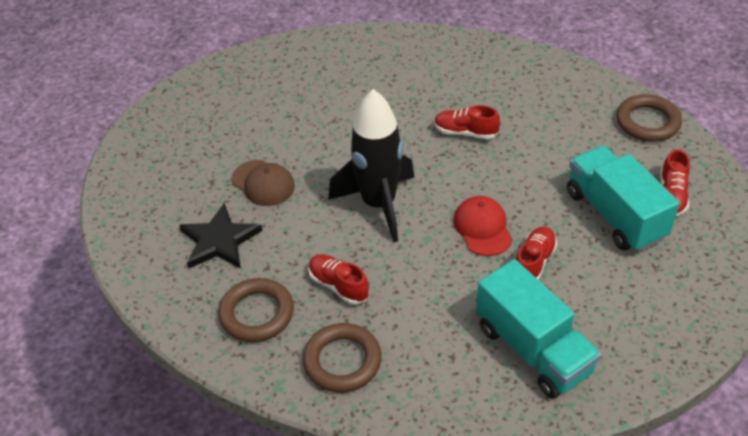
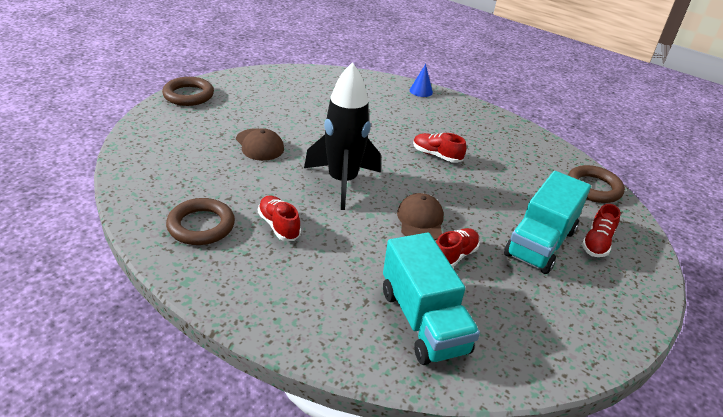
camera: 10 degrees right, 10 degrees down
black star [179,203,262,268] -> none
brown ring [303,323,382,392] -> brown ring moved to [162,77,214,106]
red cap [453,196,513,256] -> brown cap [397,193,444,240]
turquoise truck [567,146,680,252] -> turquoise truck turned 135 degrees counterclockwise [504,171,591,274]
none -> blue cone [410,64,433,97]

